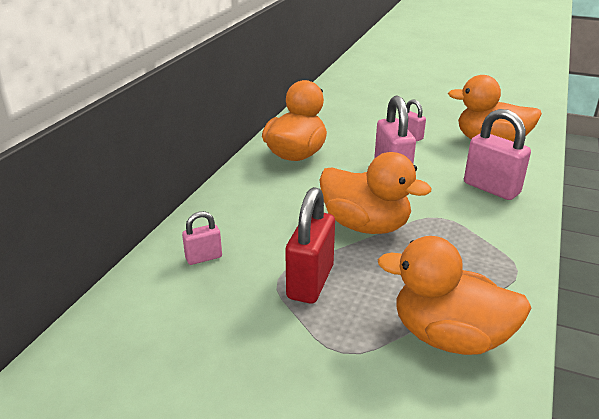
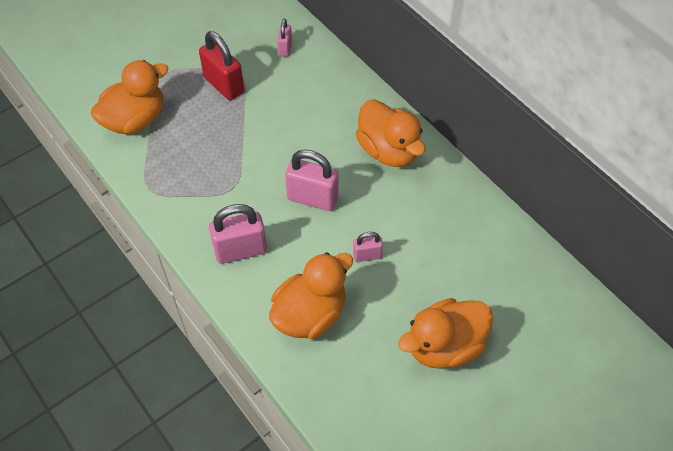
camera: 120 degrees right, 25 degrees up
orange duck [319,152,431,234] -> orange duck moved to [398,298,493,369]

